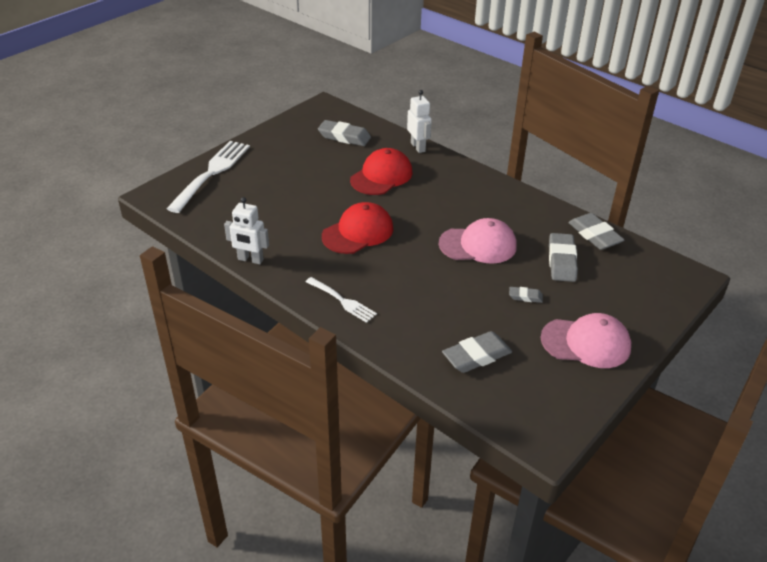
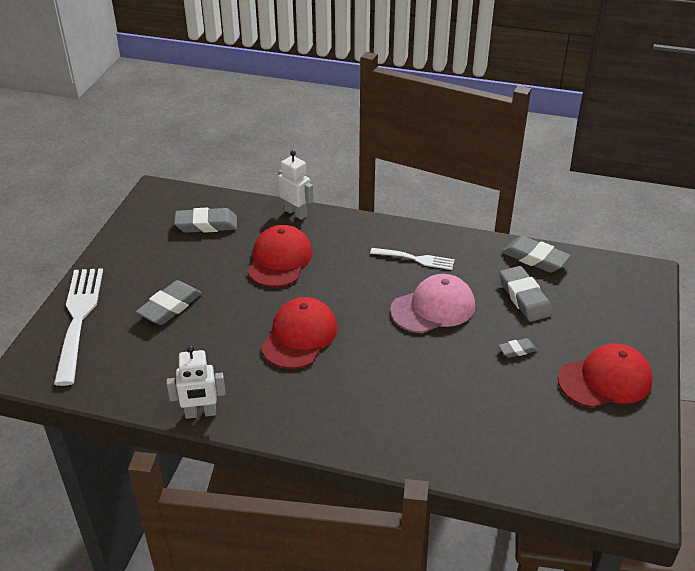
camera: 25 degrees left, 0 degrees up
white fork [306,277,377,323] -> white fork moved to [370,248,455,270]
grey eraser [442,331,512,373] -> grey eraser moved to [136,280,202,325]
pink cap [541,313,631,368] -> red cap [558,343,653,408]

